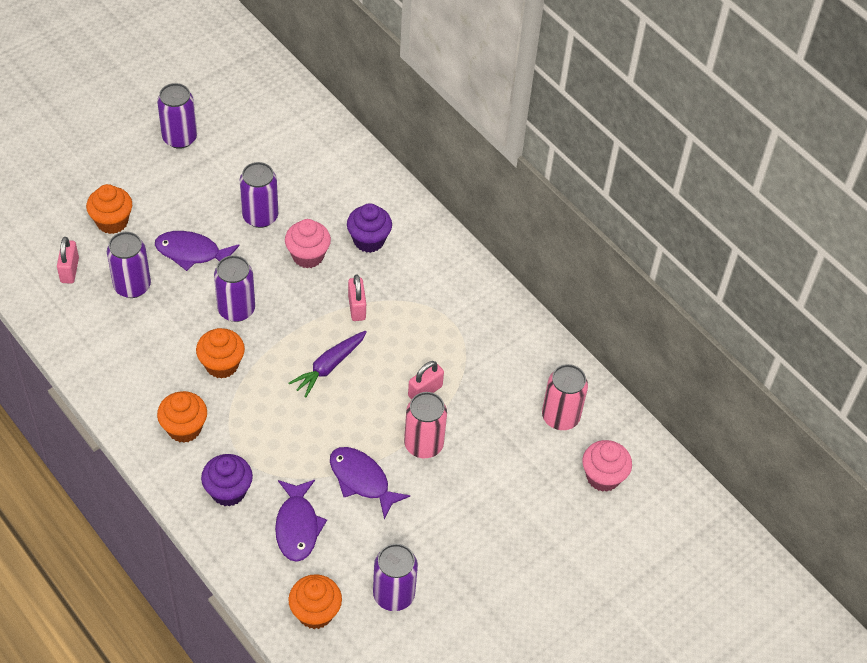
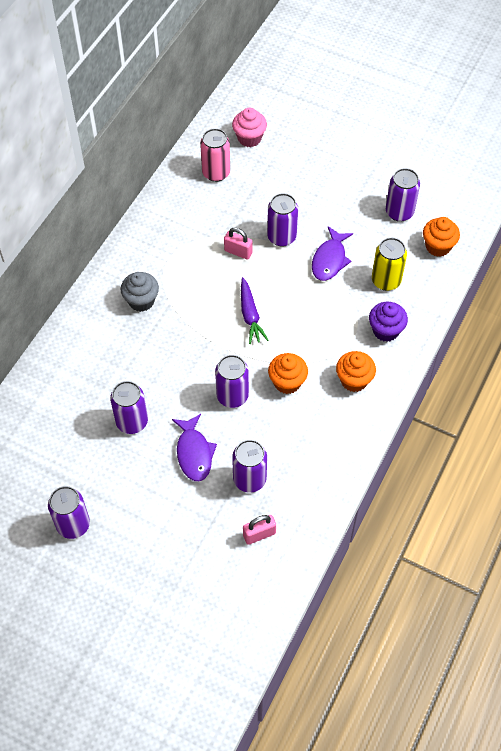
camera: 110 degrees left, 5 degrees up
orange cupcake [86,184,132,234] -> none
purple fish [275,480,327,562] -> yellow can [372,238,407,291]
pink cupcake [285,219,331,268] -> none
purple carrot [288,331,367,398] -> purple carrot turned 60 degrees clockwise [241,277,268,344]
purple cupcake [347,203,392,253] -> none
pink padlock [348,275,366,321] -> none
pink can [404,392,447,458] -> purple can [267,193,298,247]
none -> grey cupcake [121,272,159,312]

